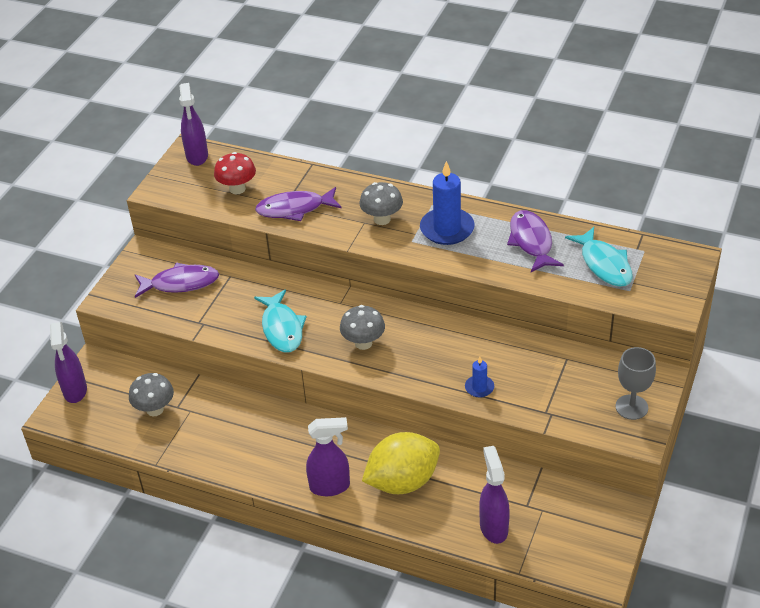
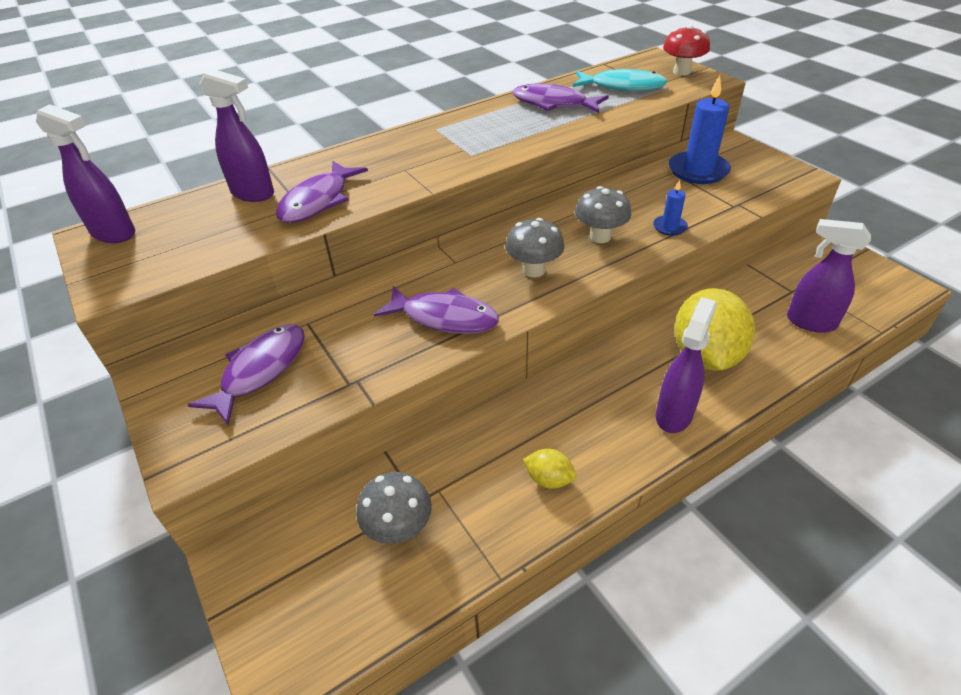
camera: 55 degrees left, 0 degrees up
purple spray bottle [50,322,87,403] -> purple spray bottle moved to [199,69,274,202]
red mushroom [214,152,256,194] -> red mushroom moved to [663,25,710,76]
turquoise fish [254,289,307,353] -> purple fish [374,286,499,334]
grey mushroom [359,182,403,225] -> grey mushroom moved to [575,186,632,243]
blue candle [420,161,475,245] -> blue candle moved to [669,75,731,184]
grey goblet [616,347,656,420] -> none
none -> yellow lemon [523,449,576,489]

